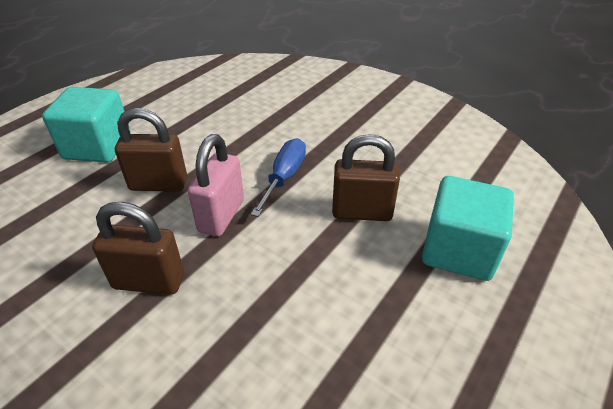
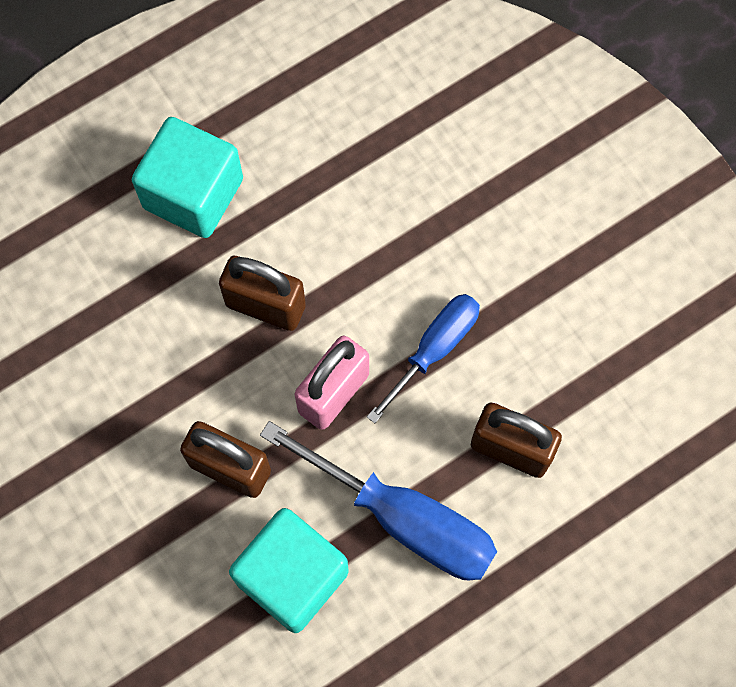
camera: 20 degrees right, 30 degrees up
turquoise cube [422,176,514,281] -> turquoise cube moved to [229,508,349,633]
none -> blue screwdriver [260,421,497,581]

